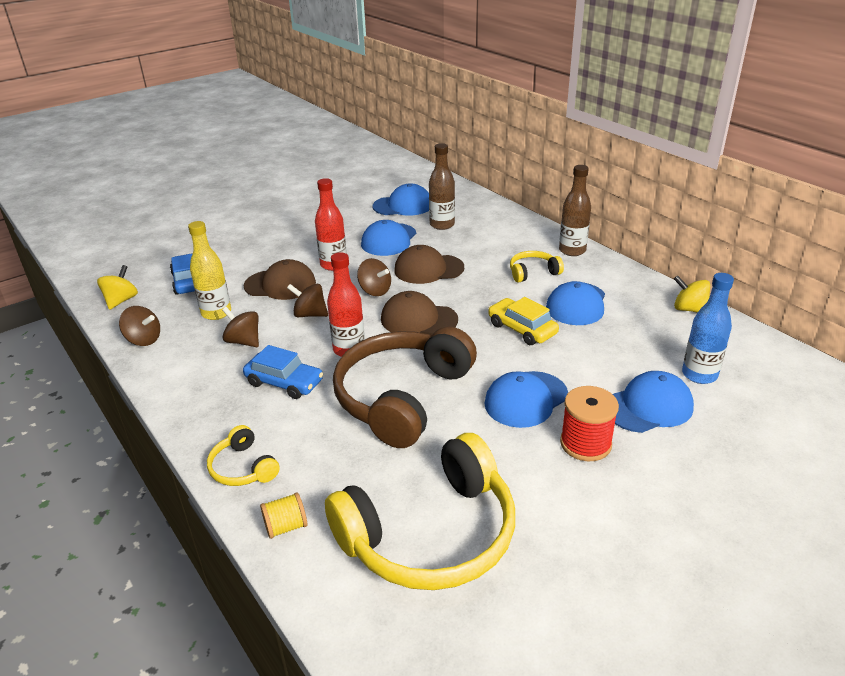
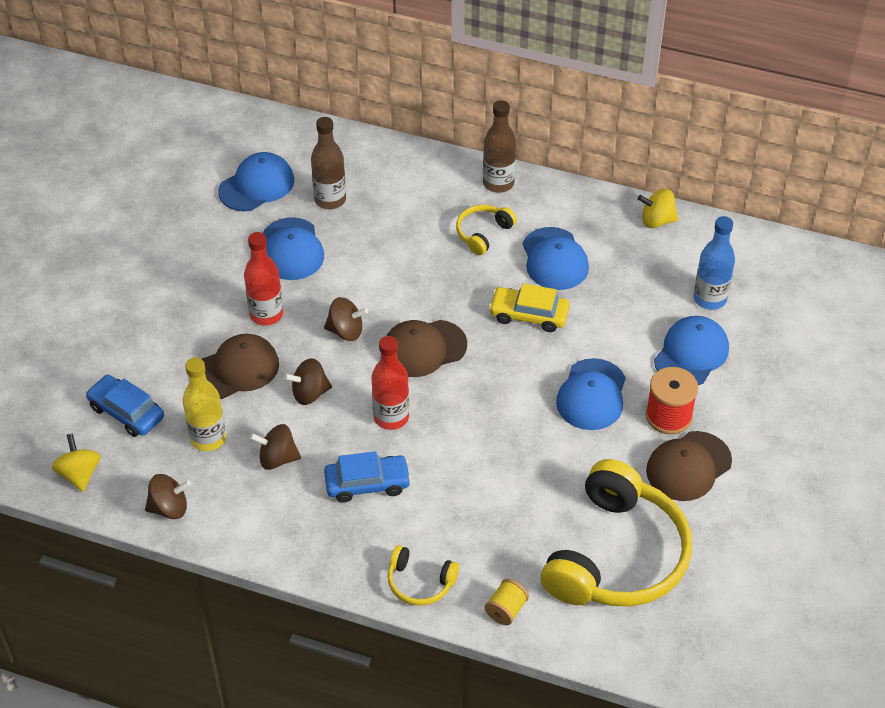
camera: 35 degrees left, 15 degrees up
brown headphones [333,327,477,448] -> none
brown cap [394,245,464,284] -> brown cap moved to [646,431,732,501]

